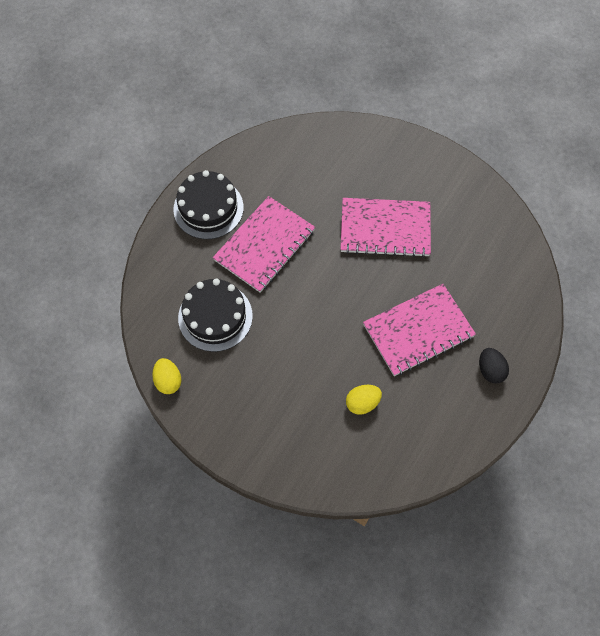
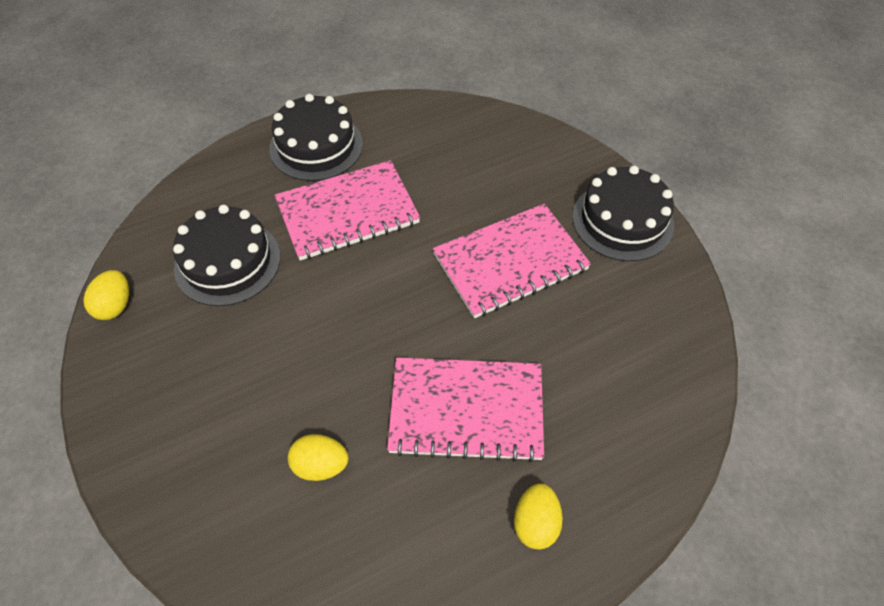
camera: 30 degrees right, 10 degrees down
pink notebook [341,198,431,257] -> pink notebook turned 60 degrees counterclockwise [433,203,591,318]
black egg [479,348,509,383] -> yellow egg [514,483,563,550]
none -> black cake [572,166,674,261]

